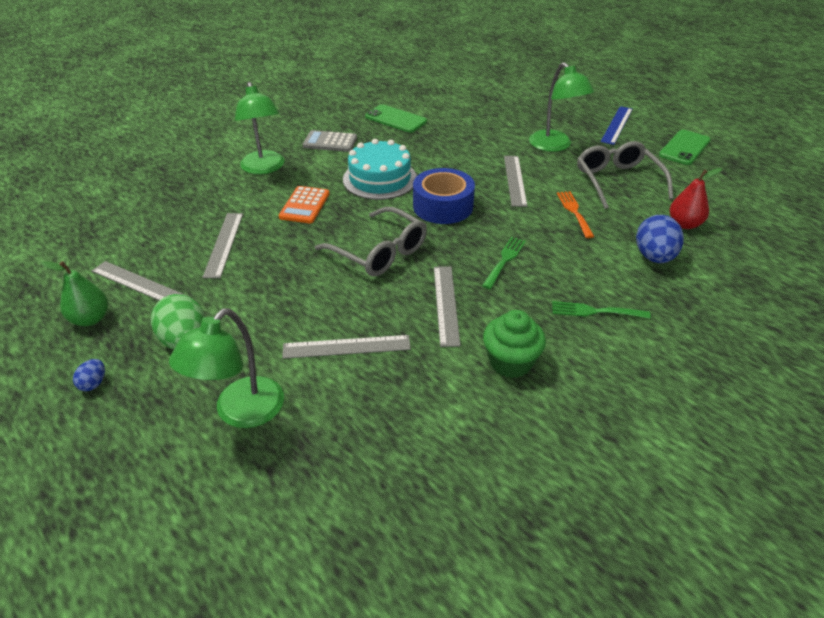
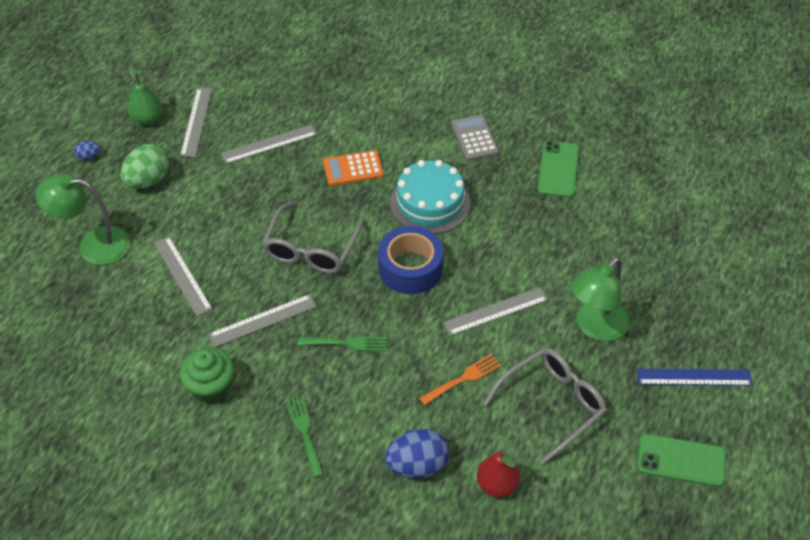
camera: 65 degrees right, 10 degrees up
green lamp [235,82,284,174] -> none

